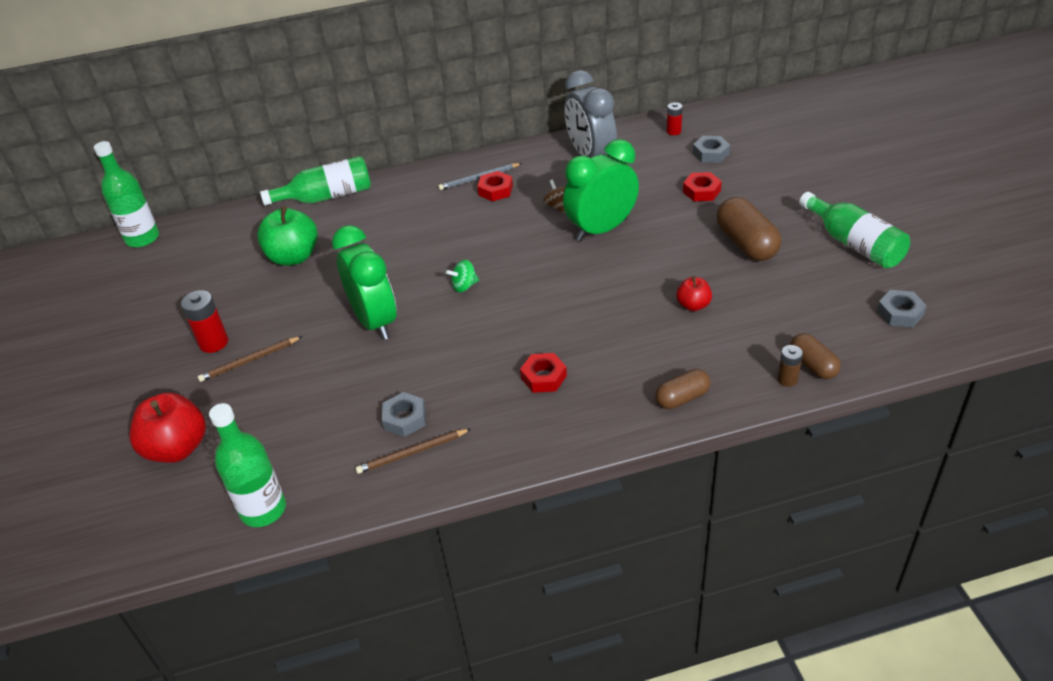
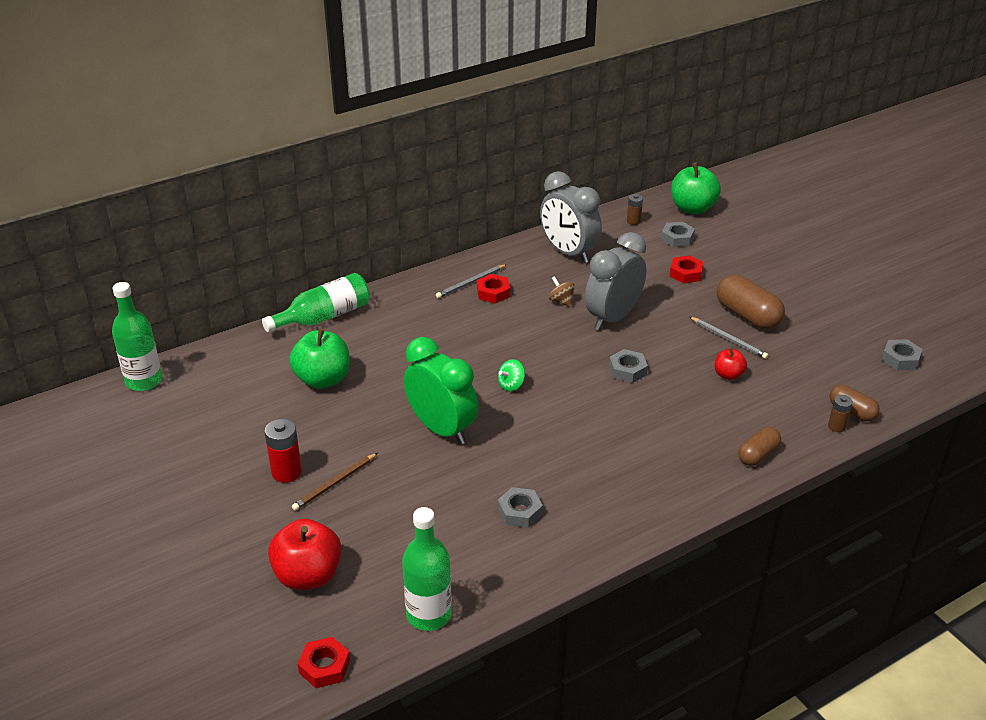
camera: 20 degrees left, 5 degrees down
brown pencil [355,429,471,474] -> none
red nut [520,353,567,393] -> red nut moved to [297,637,350,688]
green clock [563,139,639,241] -> grey clock [585,232,646,331]
red battery [667,102,683,135] -> brown battery [627,194,643,225]
green bottle [799,192,910,269] -> none
none -> grey nut [609,349,648,383]
none -> green apple [671,163,721,214]
none -> grey pencil [690,317,769,359]

